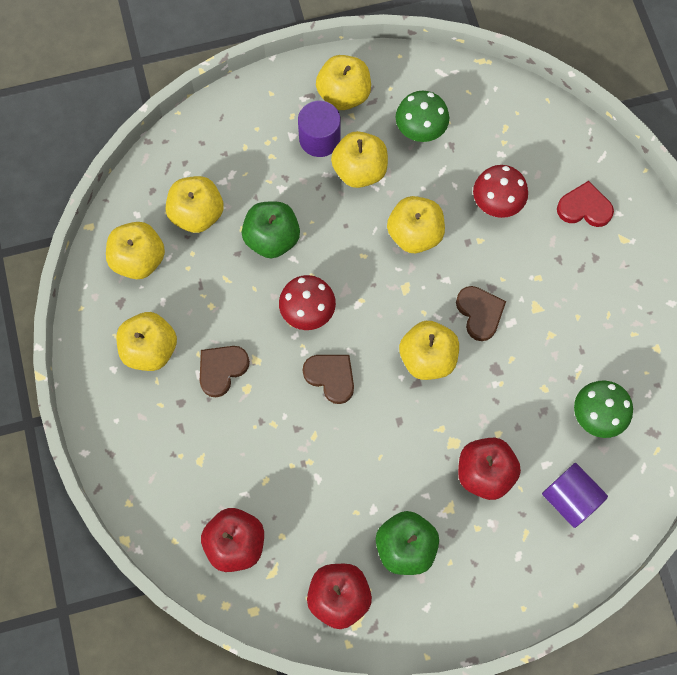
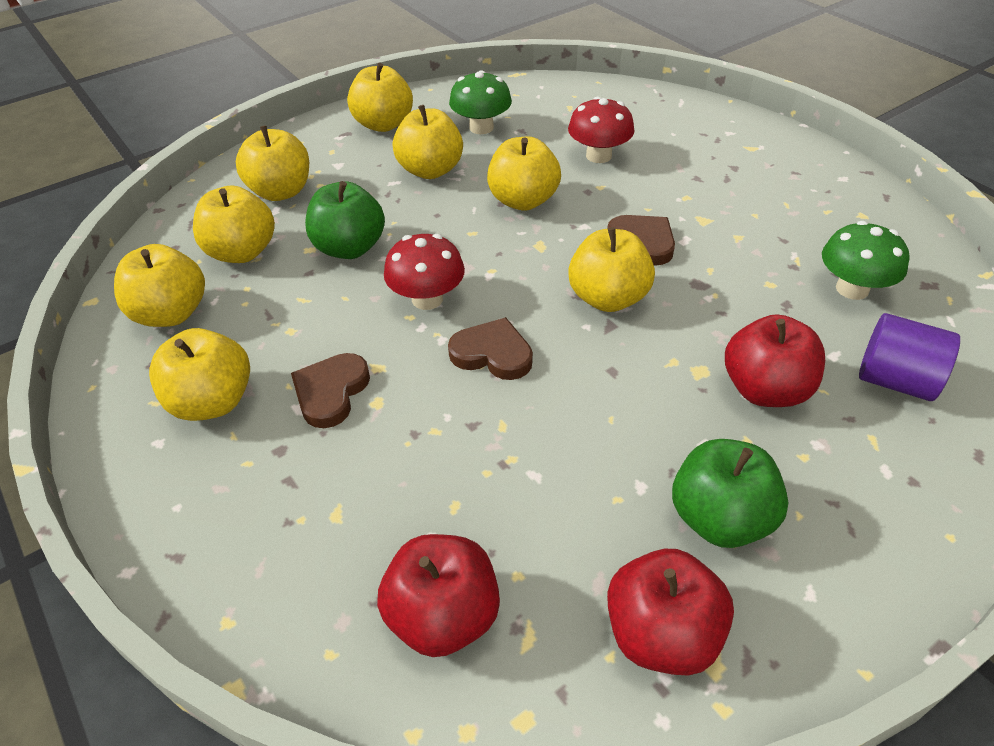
camera: 20 degrees left, 25 degrees down
purple cylinder [298,101,341,157] -> none
red heart [557,181,614,227] -> none
none -> yellow apple [236,126,309,201]

